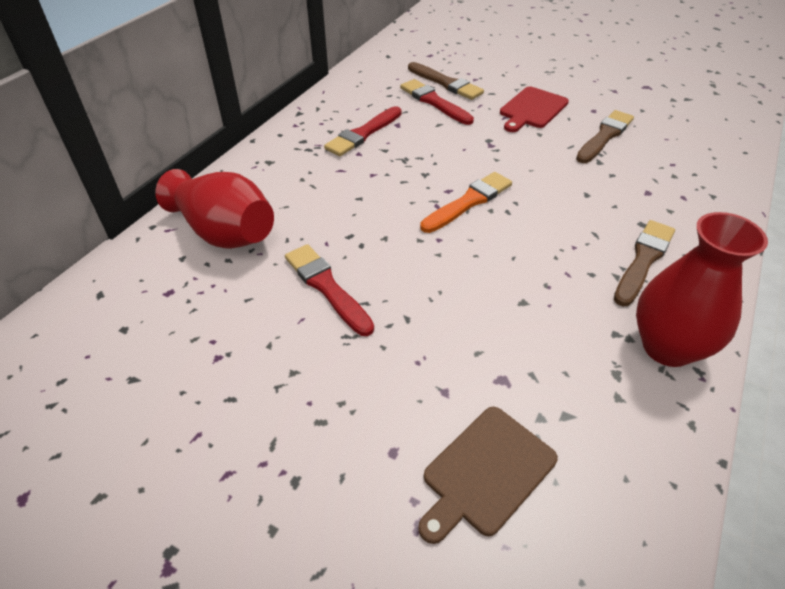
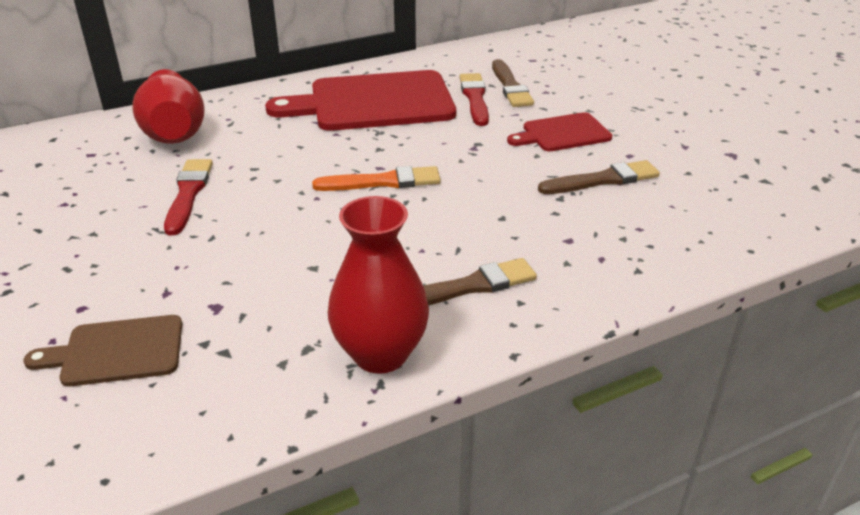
camera: 35 degrees right, 10 degrees down
red brush [324,106,402,156] -> red cutting board [265,70,456,131]

